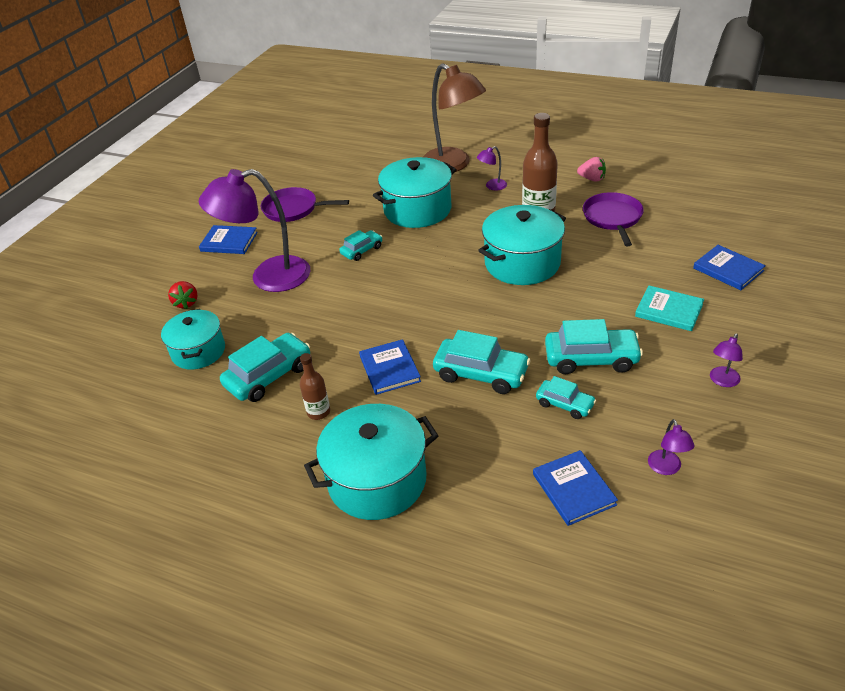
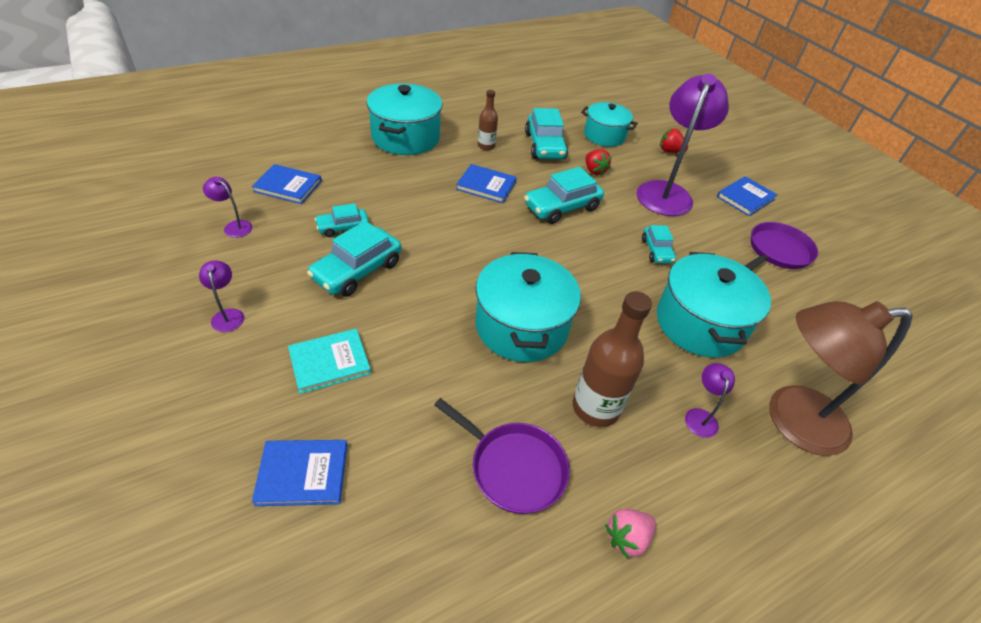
camera: 120 degrees right, 5 degrees up
turquoise car [433,330,531,394] -> turquoise car moved to [524,167,604,224]
none -> red strawberry [586,149,612,175]

